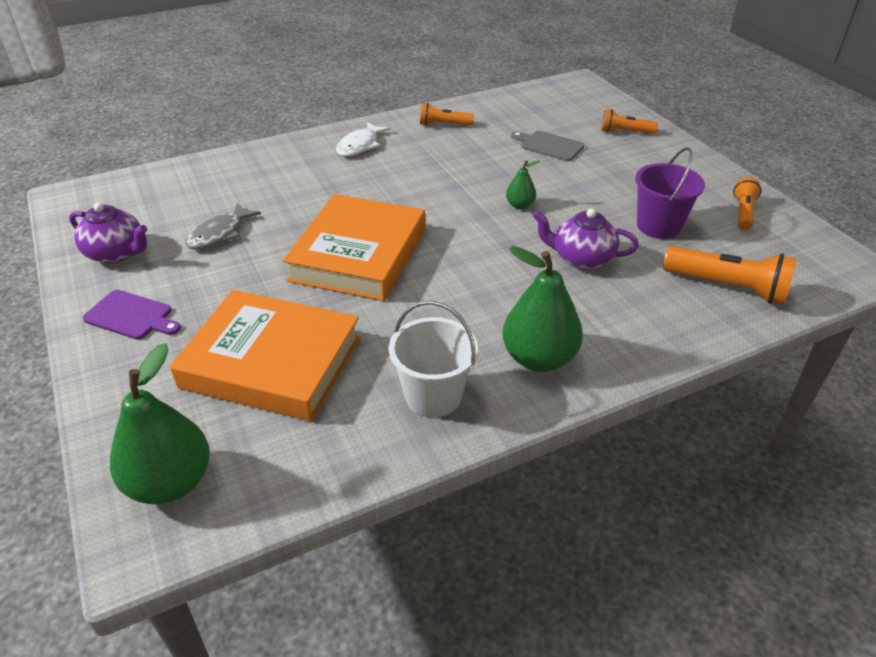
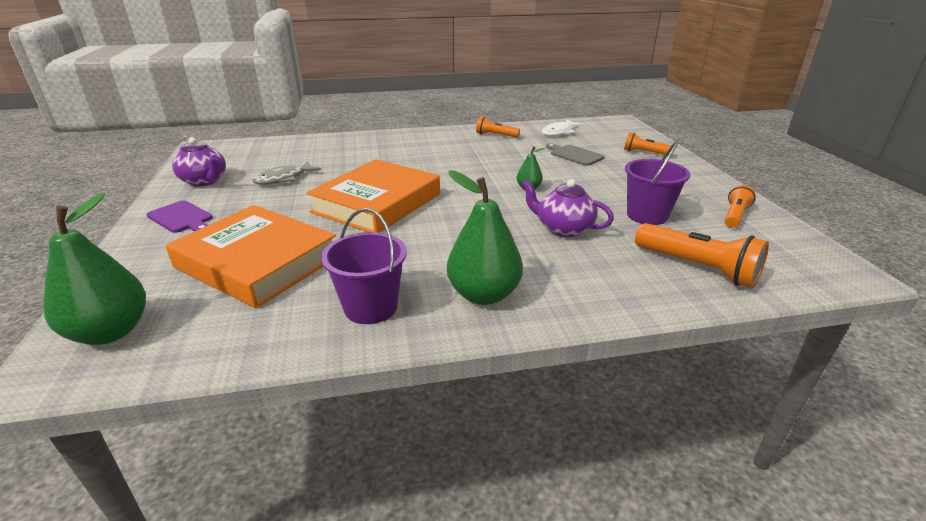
camera: 15 degrees right, 10 degrees down
white fish [336,122,391,156] -> white fish moved to [542,119,584,136]
white bucket [388,301,478,418] -> purple bucket [321,208,407,324]

